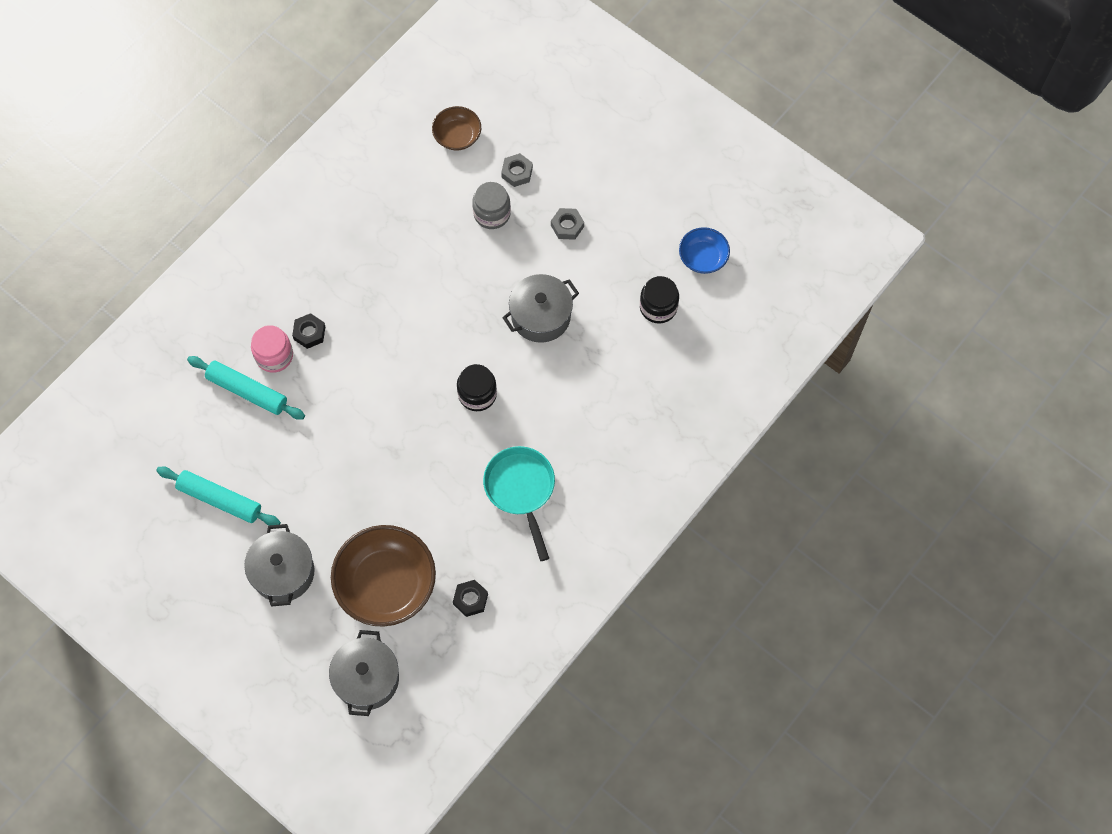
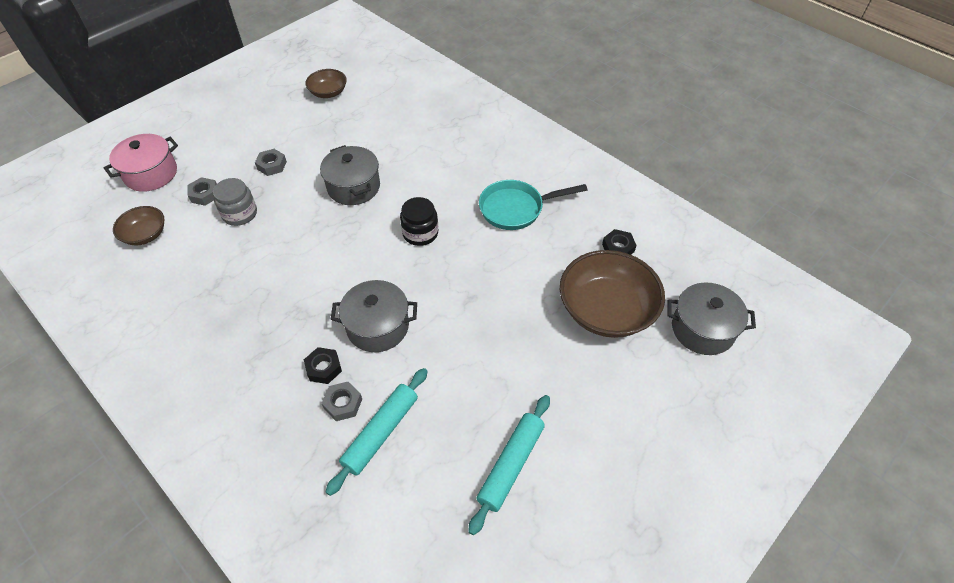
camera: 85 degrees left, 15 degrees down
grey pot [244,524,314,607] -> grey pot moved to [330,280,417,352]
pink jar [251,325,293,373] -> grey nut [321,382,362,421]
black jar [640,276,679,323] -> none
blue bowl [679,227,730,274] -> brown bowl [305,69,347,98]
none -> pink pot [104,134,178,192]

